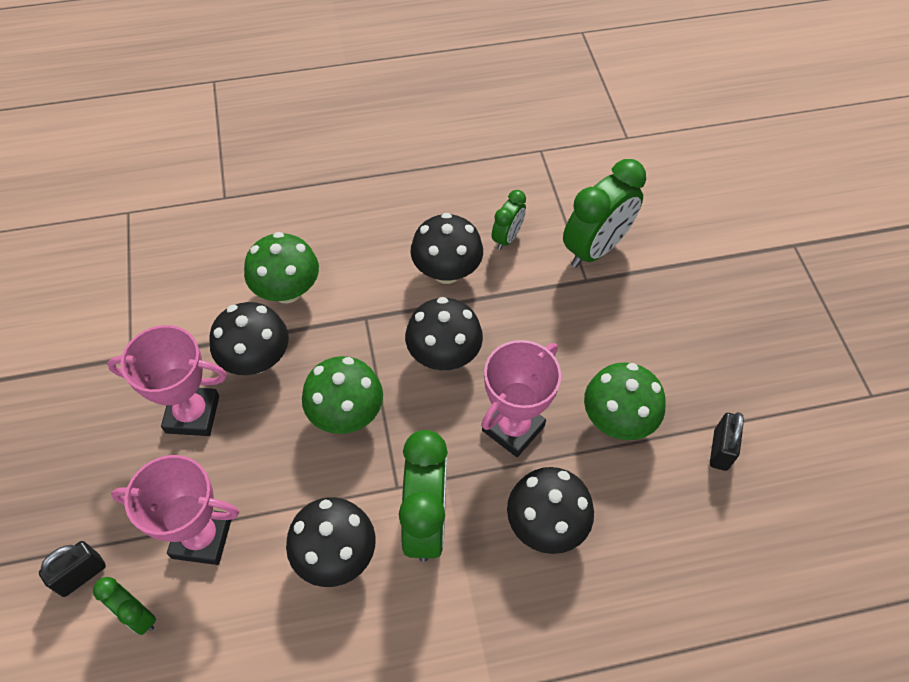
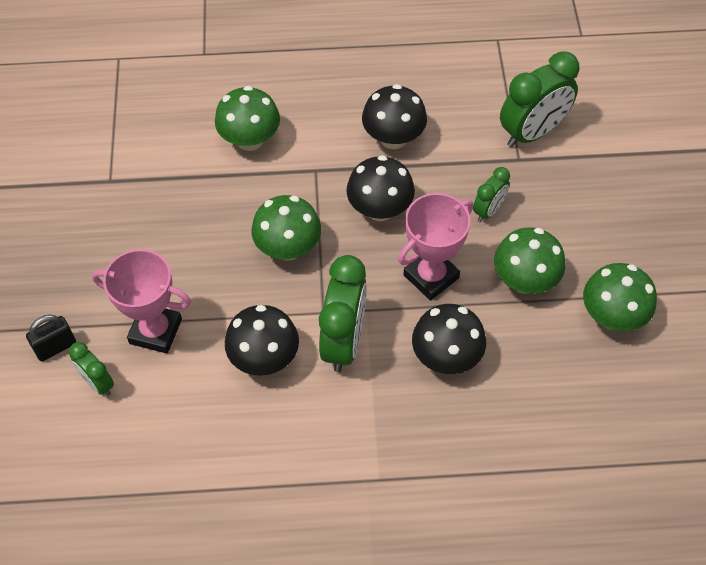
camera: 10 degrees right, 0 degrees up
pink trophy [107,325,227,436] -> none
black mushroom [209,302,289,375] -> none
green clock [492,190,526,250] -> green clock moved to [473,167,510,222]
black padlock [710,412,744,471] -> green mushroom [583,263,657,331]

